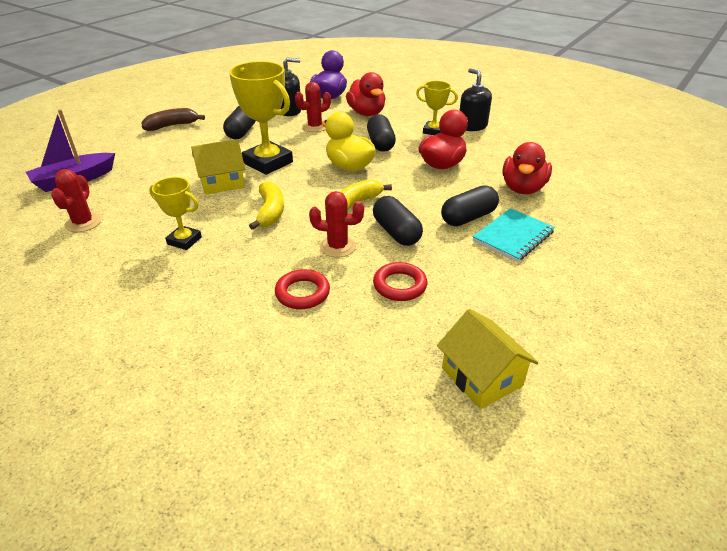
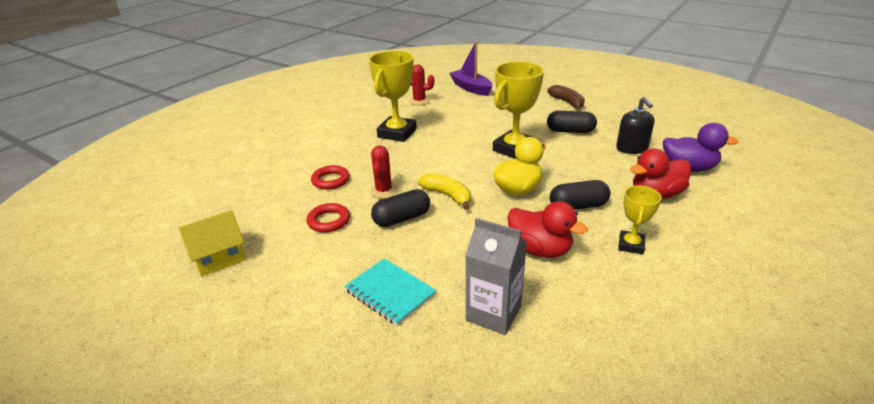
camera: 90 degrees right, 5 degrees down
yellow trophy [149,177,202,250] -> yellow trophy [369,51,417,142], size x1.79
yellow house [191,139,245,195] -> none
yellow banana [249,181,284,230] -> none
red cactus [295,82,331,132] -> none
black capsule [441,185,499,226] -> none
black soap dispenser [460,68,492,131] -> none
red duck [502,142,552,194] -> grey carton [466,218,527,335]

